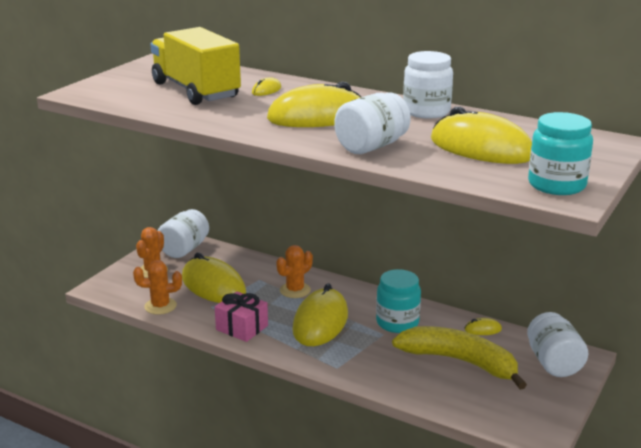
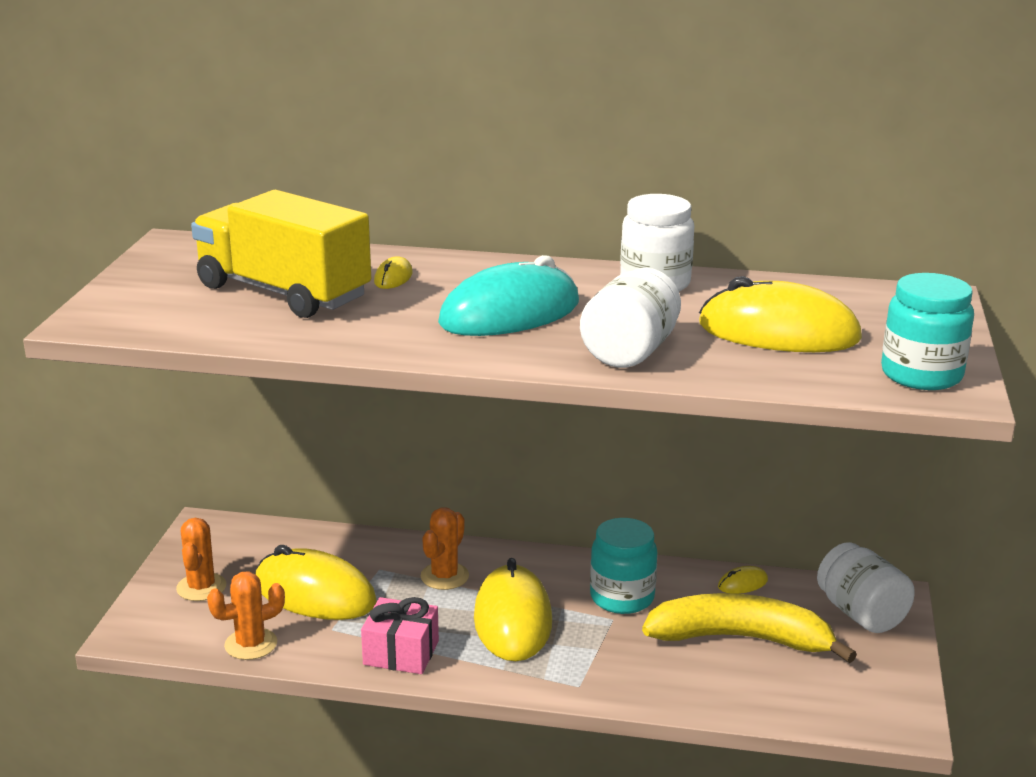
camera: 20 degrees left, 0 degrees up
white jar [157,209,209,258] -> none
yellow mouse [267,82,361,127] -> turquoise mouse [438,255,579,336]

